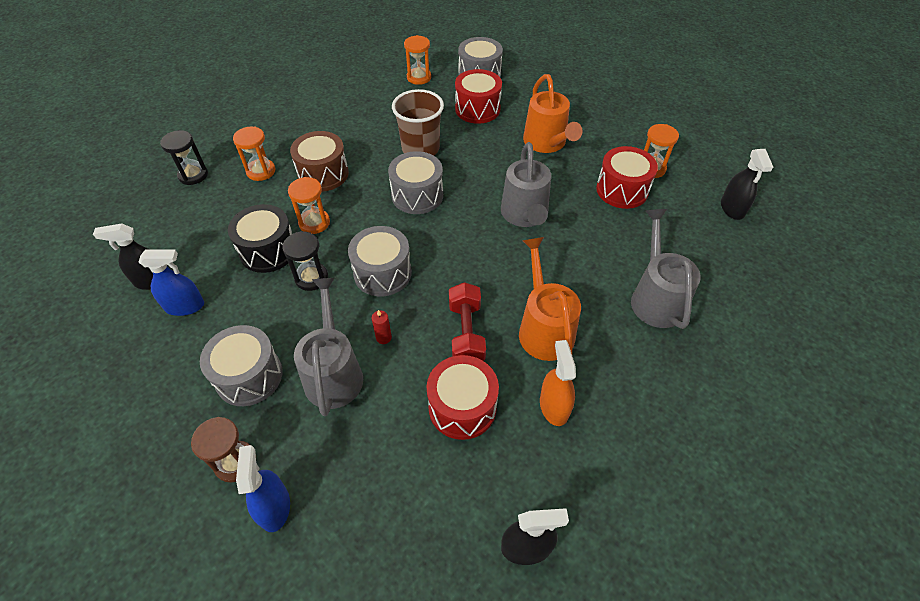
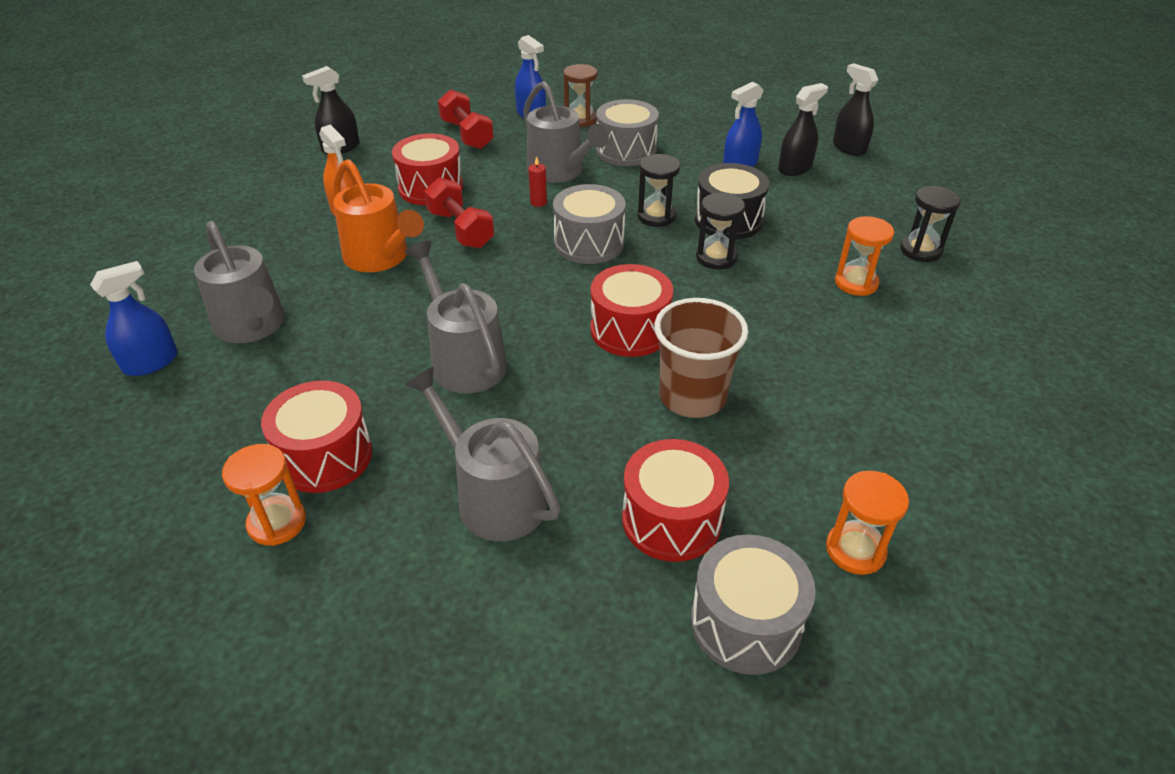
camera: 150 degrees right, 10 degrees down
orange hourglass [288,177,330,234] -> black hourglass [696,193,745,269]
brown drum [290,131,349,192] -> none
grey drum [388,151,443,214] -> red drum [590,264,673,357]
orange watering can [523,74,582,153] -> grey watering can [405,366,560,541]
black spray bottle [721,149,773,220] -> black spray bottle moved to [833,63,878,156]
none -> blue spray bottle [90,261,178,376]
none -> red dumbbell [438,89,494,149]

